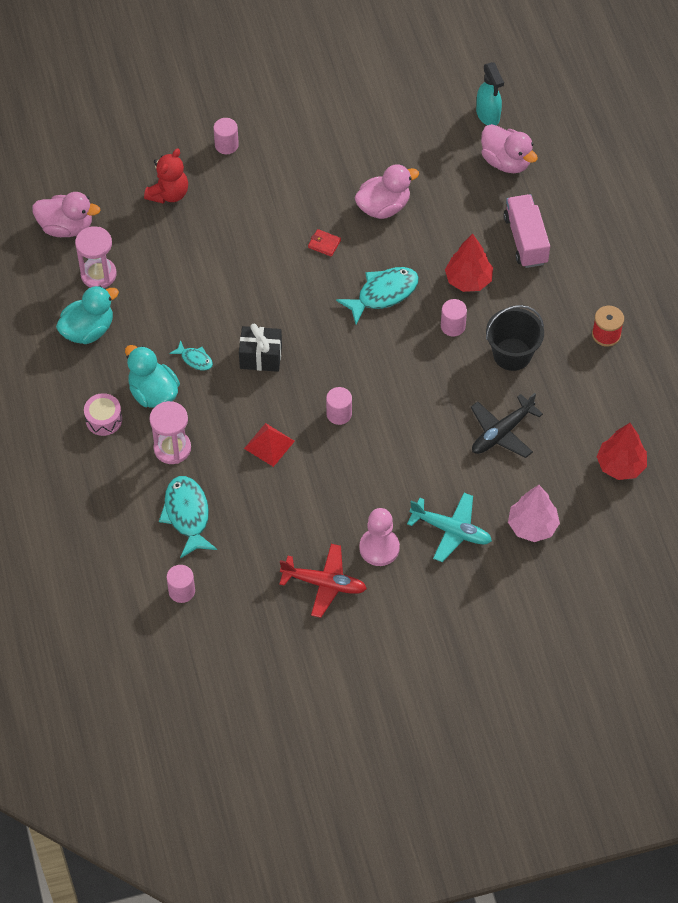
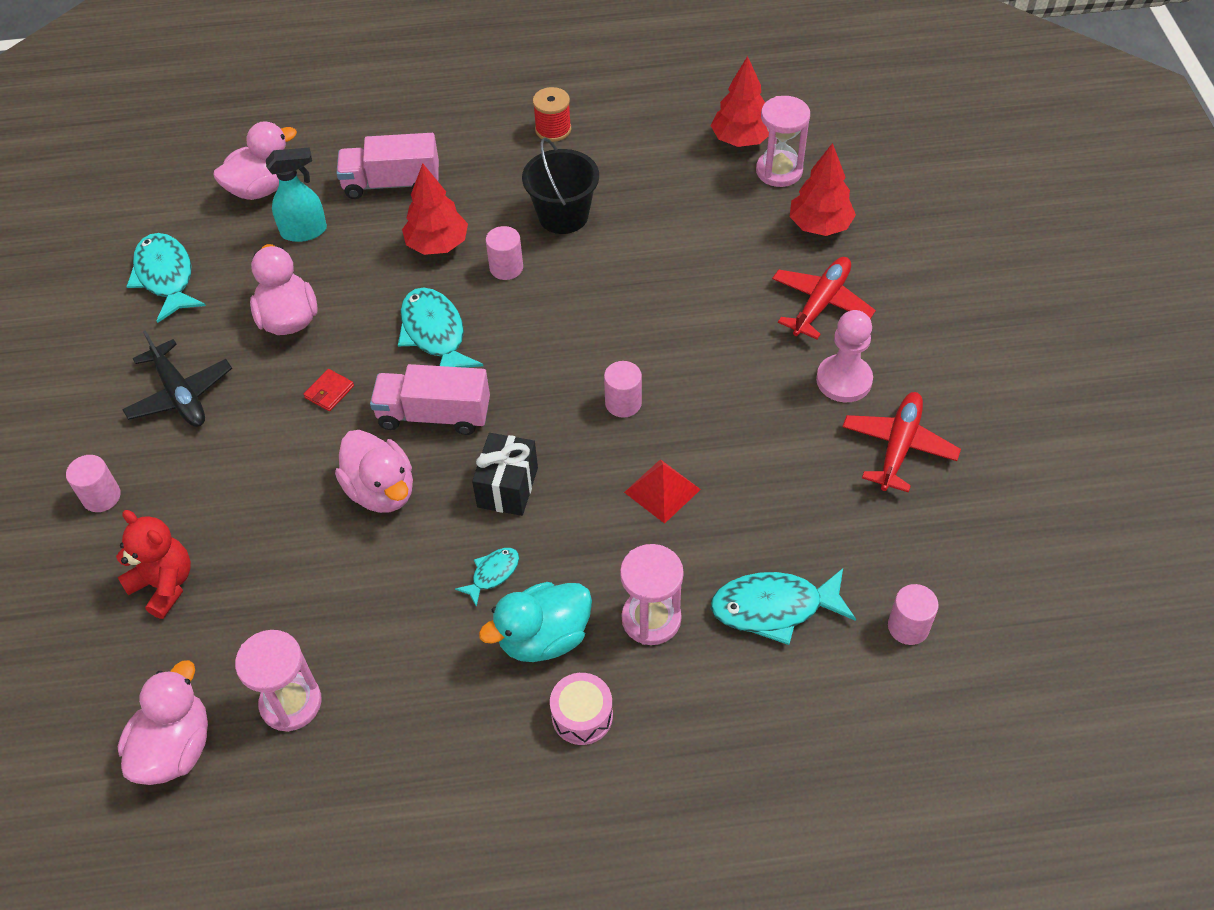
camera: 80 degrees left, 5 degrees down
turquoise duck [56,286,119,344] -> none
turquoise plane [407,493,492,562] -> red plane [772,257,876,339]
black plane [471,393,543,458] -> black plane moved to [122,330,232,427]
turquoise spray bottle [476,62,504,125] -> turquoise spray bottle moved to [266,147,327,242]
pink tree [508,485,560,542] -> red tree [790,143,856,236]
none -> turquoise fish [126,233,206,323]
none -> pink duck [335,430,413,513]
none -> pink truck [370,364,490,435]
none -> pink hourglass [756,96,810,187]

